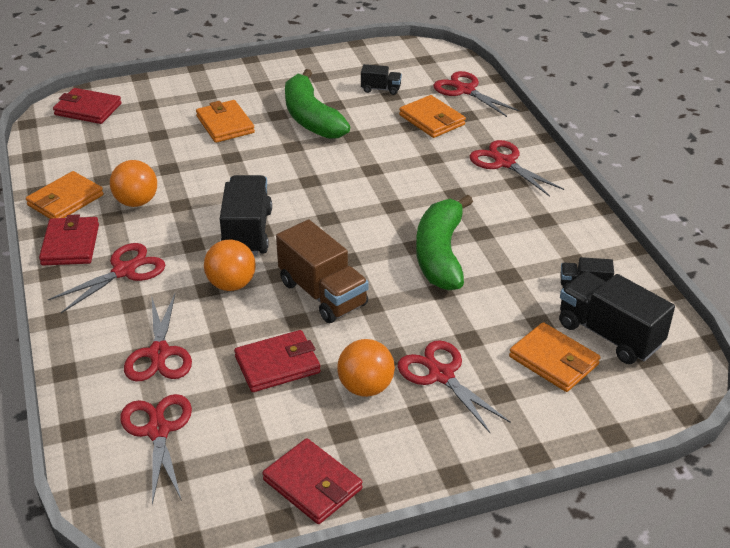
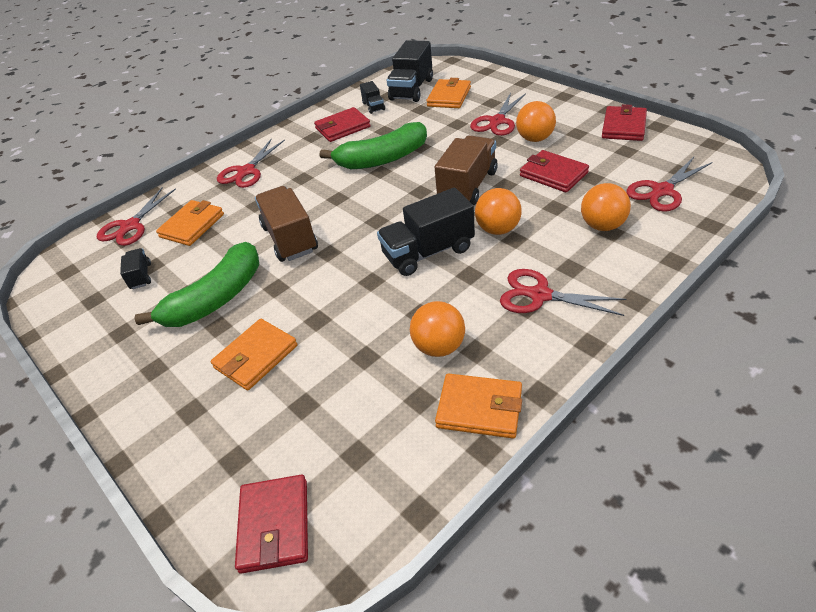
camera: 110 degrees left, 5 degrees up
red wallet [39,214,99,265] -> red wallet moved to [314,107,371,142]
red scissors [124,294,192,382] -> orange ball [581,183,631,231]
none -> brown truck [255,186,318,262]

